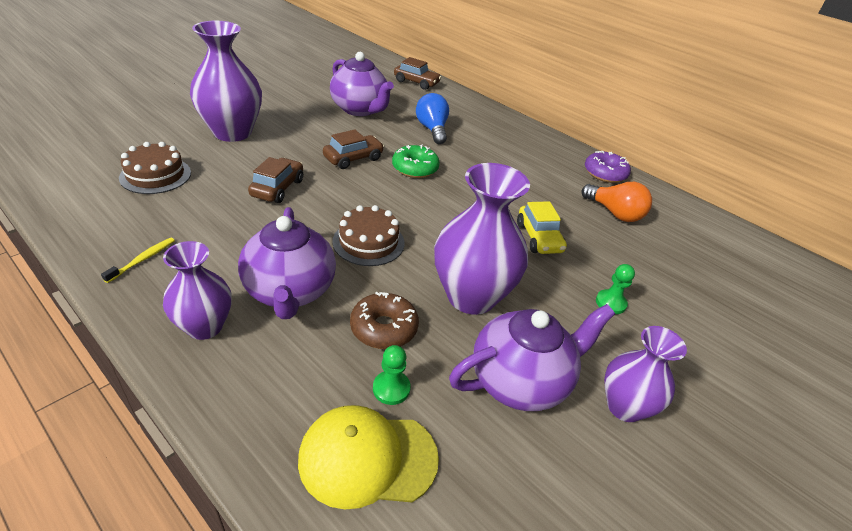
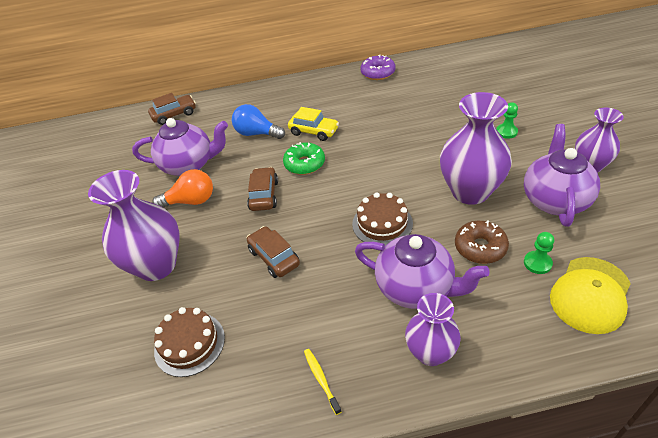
camera: 45 degrees left, 5 degrees up
yellow car [517,201,567,254] -> yellow car moved to [288,107,339,141]
orange light bulb [582,182,652,222] -> orange light bulb moved to [152,169,213,208]

